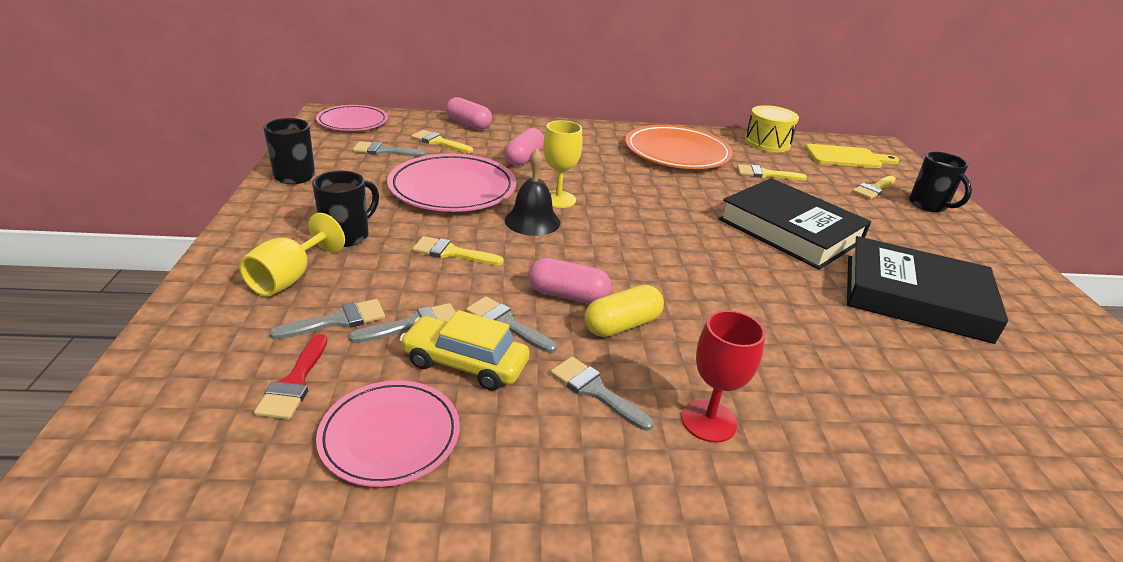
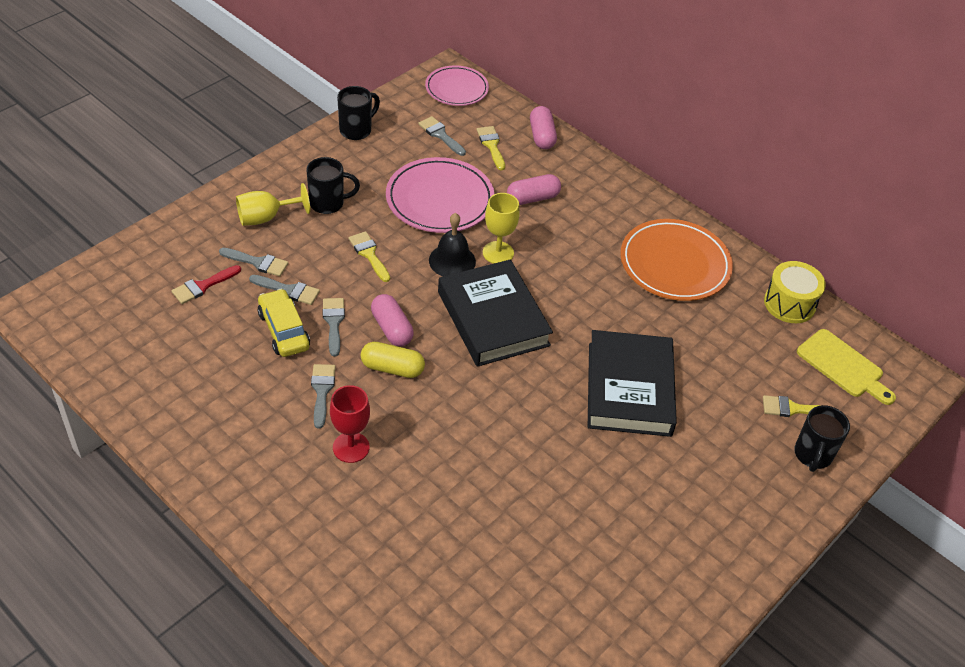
camera: 45 degrees right, 15 degrees up
pink plate [316,380,460,487] -> none
yellow brush [737,164,807,180] -> none
black book [847,236,1008,344] -> black book moved to [438,259,553,367]

